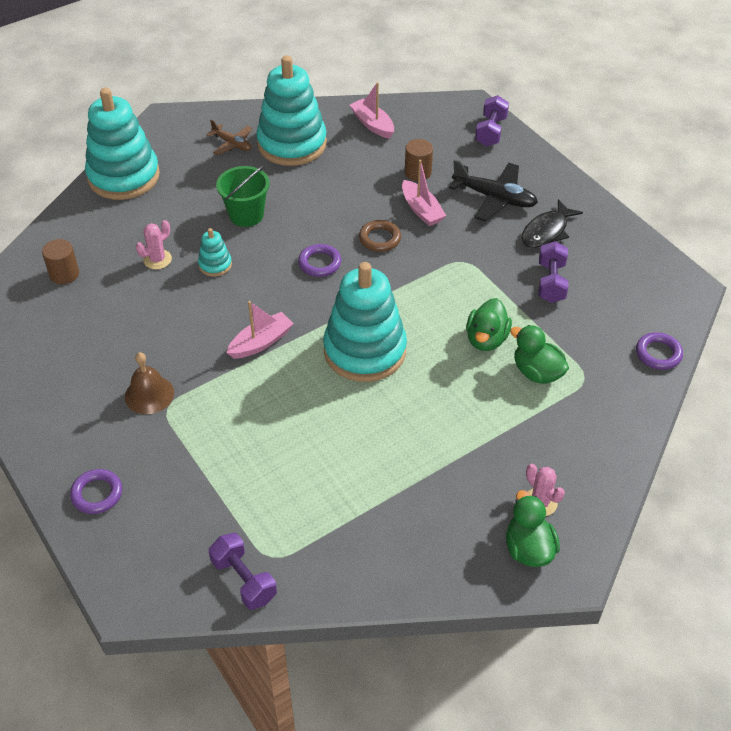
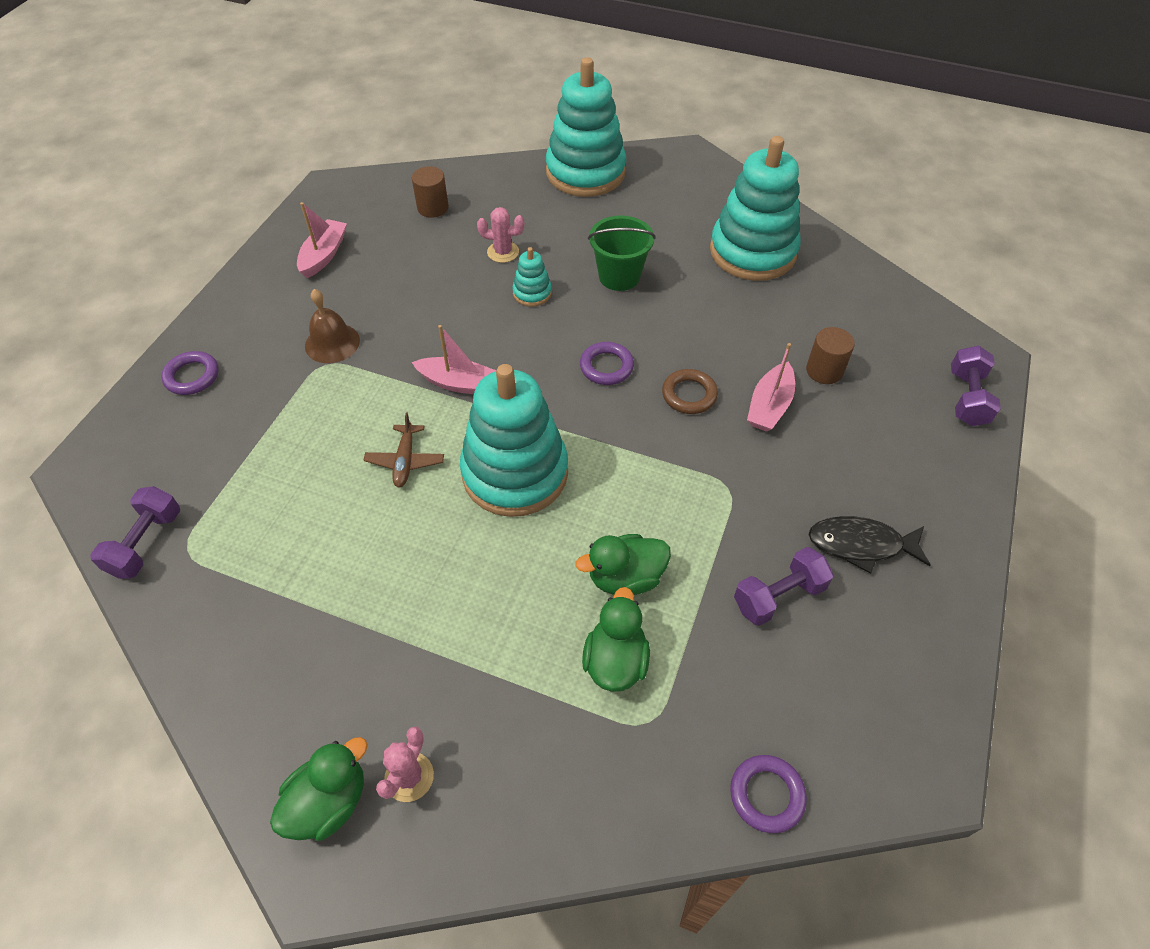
camera: 55 degrees right, 5 degrees up
brown plane [206,120,252,155] -> brown plane moved to [364,412,444,488]
pink boat [350,82,394,139] -> pink boat moved to [297,202,347,278]
black plane [449,160,538,222] -> none
purple dumbbell [475,95,509,147] -> purple dumbbell turned 60 degrees counterclockwise [951,346,1001,426]

